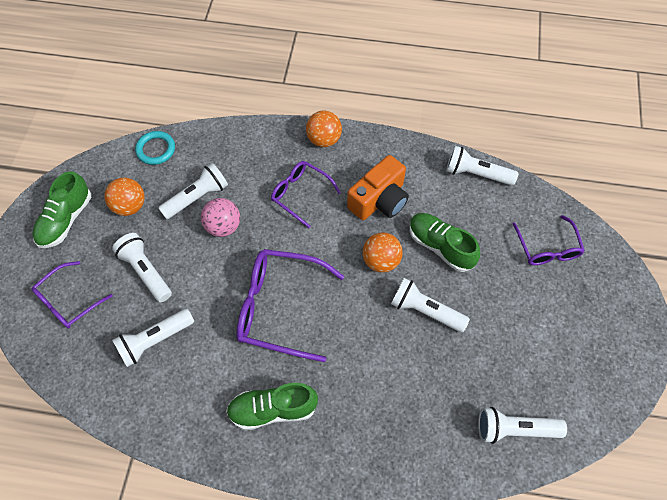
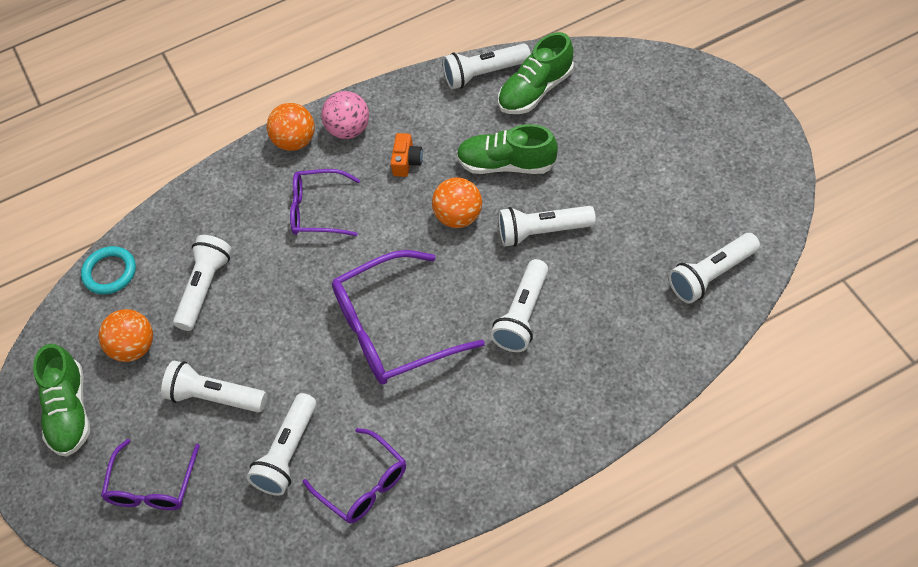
camera: 30 degrees left, 5 degrees down
pink ball [201,198,240,237] -> pink ball moved to [321,91,369,139]
green shoe [226,383,318,430] -> green shoe moved to [498,32,574,114]
orange camera [347,155,409,220] -> orange camera [390,133,423,177], size x0.50
purple glasses [513,215,585,265] -> purple glasses moved to [303,428,406,524]
none -> white flashlight [491,259,548,352]

